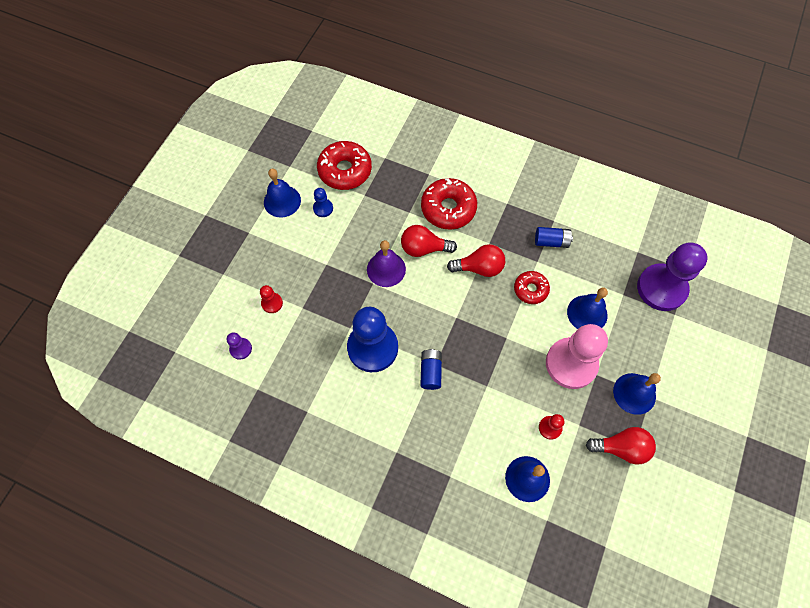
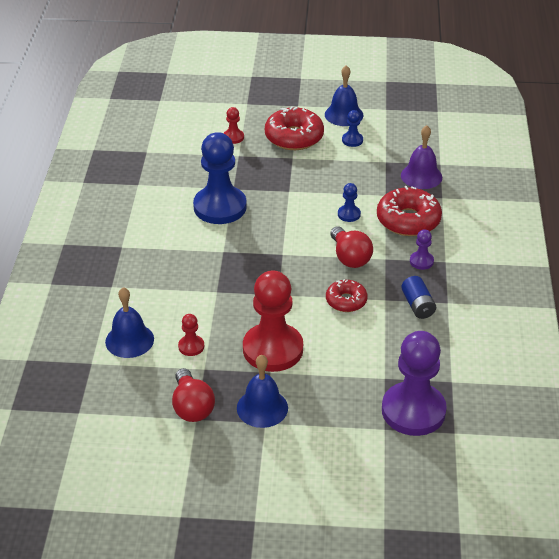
camera: 70 degrees right, 25 degrees down
purple pawn [227,332,252,360] -> purple pawn moved to [410,229,434,270]
red donut [317,141,372,190] -> red donut moved to [265,106,324,150]
purple bell [367,240,406,287] -> purple bell moved to [401,125,442,189]
red light bulb [401,225,457,257] -> blue pawn [338,183,361,222]
blue battery [420,349,442,390] -> none
pink pawn [546,324,608,389] -> red pawn [243,270,303,372]
blue bell [567,288,608,329] -> none

